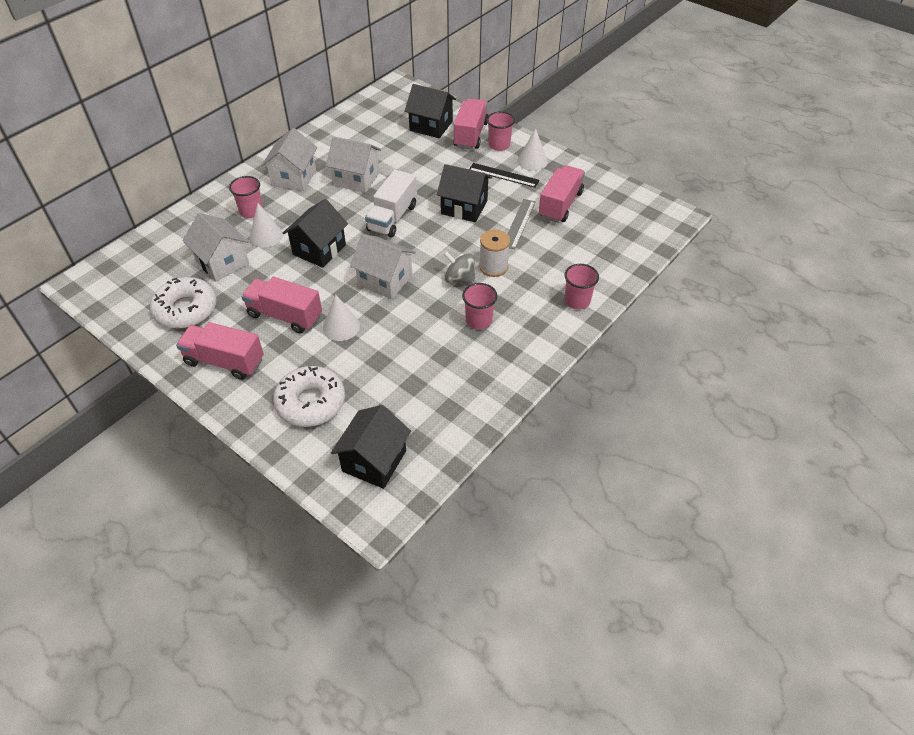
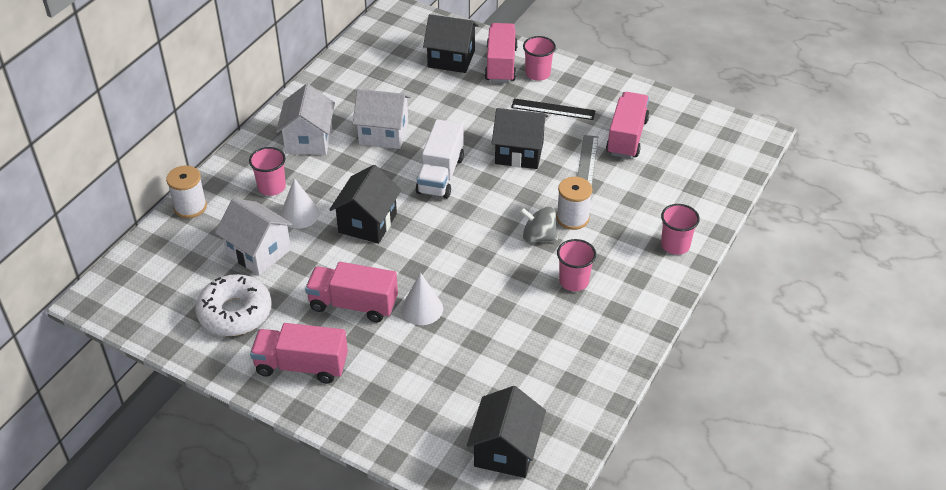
camera: 10 degrees left, 5 degrees down
white donut [273,366,345,427] -> none
white house [350,234,416,299] -> none
white cone [518,128,548,171] -> none
none -> white spool [166,165,207,218]

